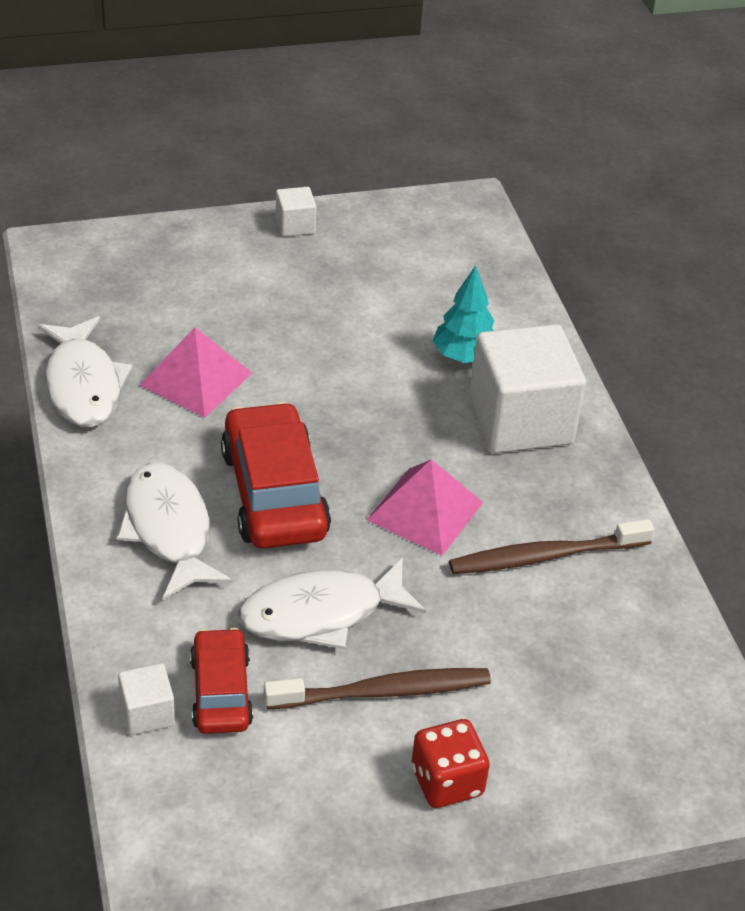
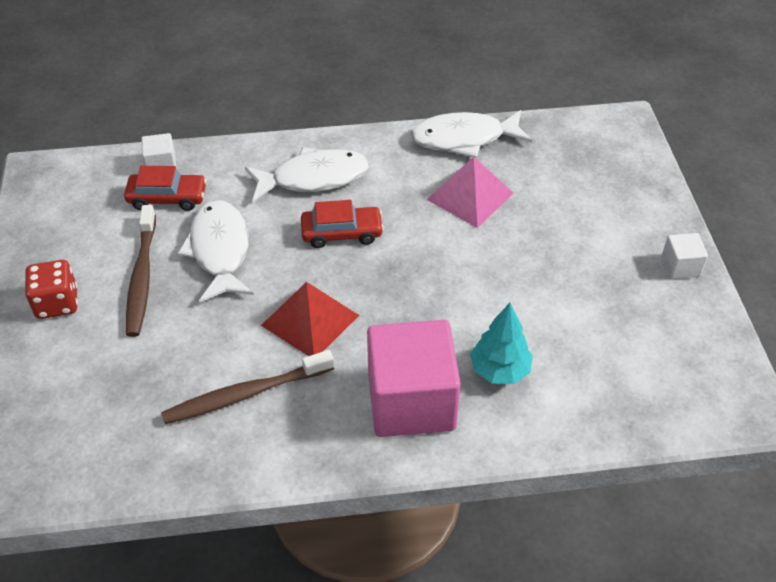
camera: 100 degrees right, 5 degrees up
red car [221,402,331,549] -> red car [301,200,384,248], size x0.60
pink pyramid [367,460,483,556] -> red pyramid [261,282,359,356]
brown toothbrush [449,519,655,574] -> brown toothbrush turned 105 degrees counterclockwise [161,350,334,424]
white cube [469,324,586,453] -> pink cube [367,320,461,437]

